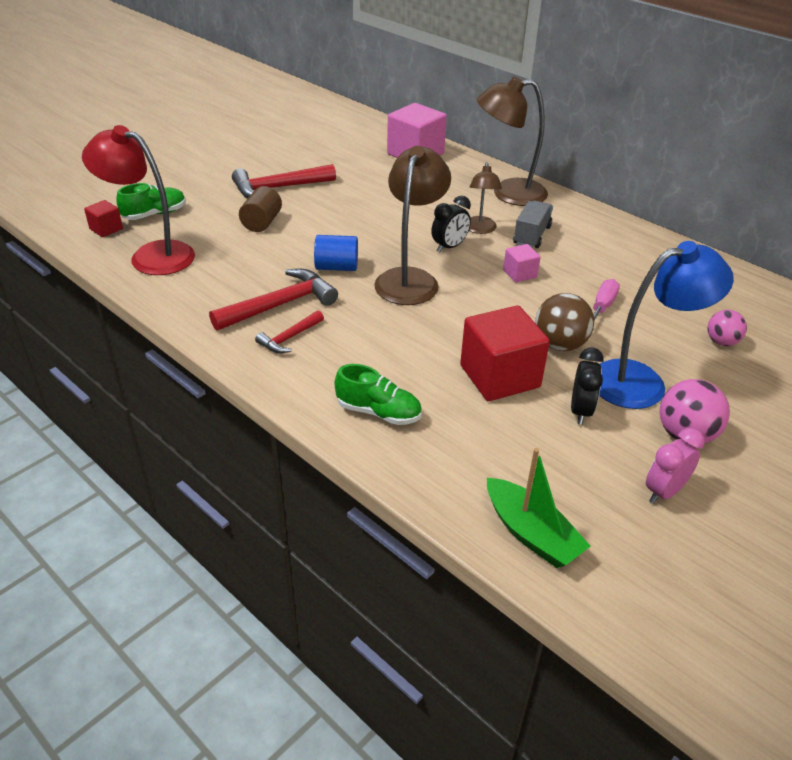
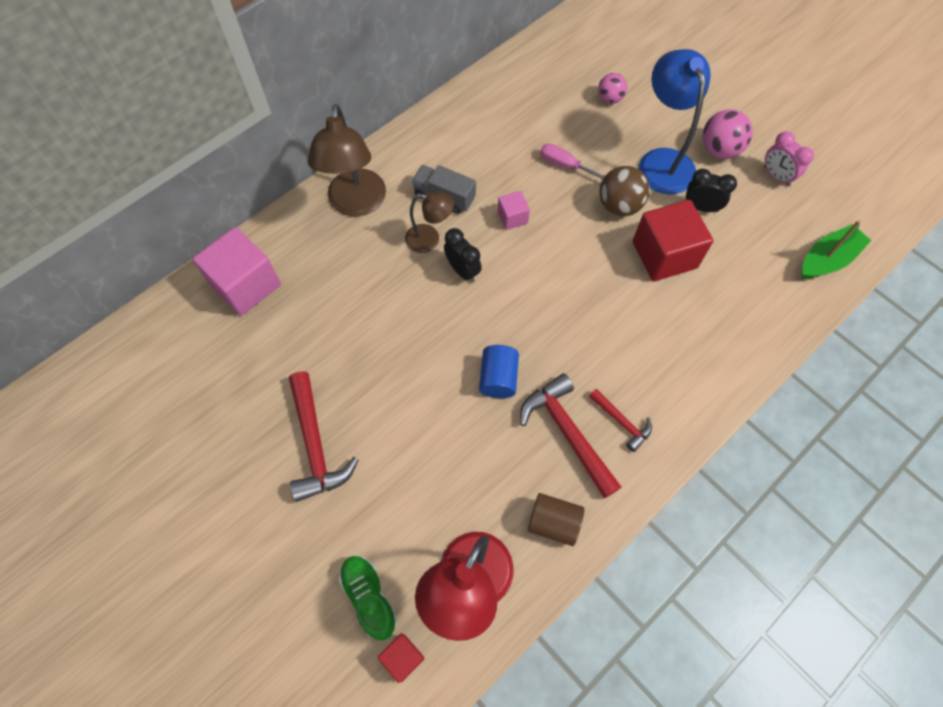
camera: 85 degrees left, 25 degrees up
brown cylinder [239,186,282,232] -> brown cylinder moved to [528,493,584,546]
green shoe [335,364,422,425] -> none
brown lamp [374,146,451,305] -> none

